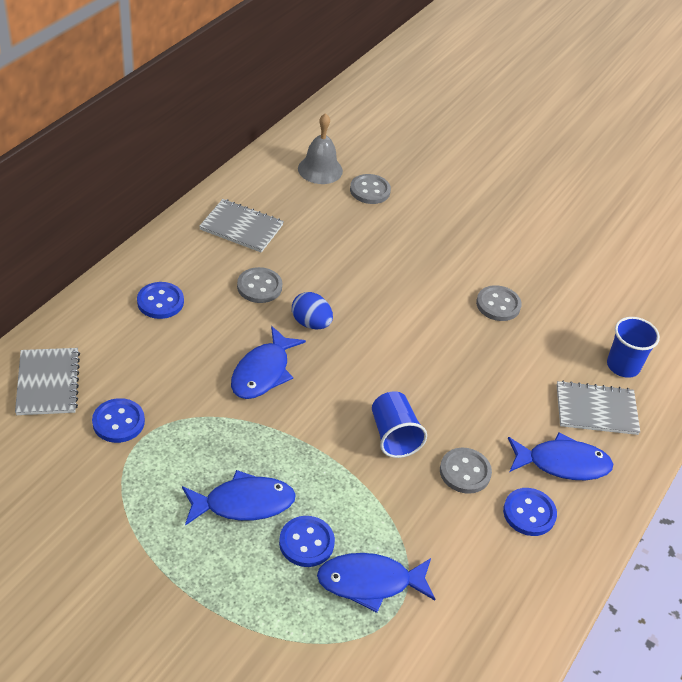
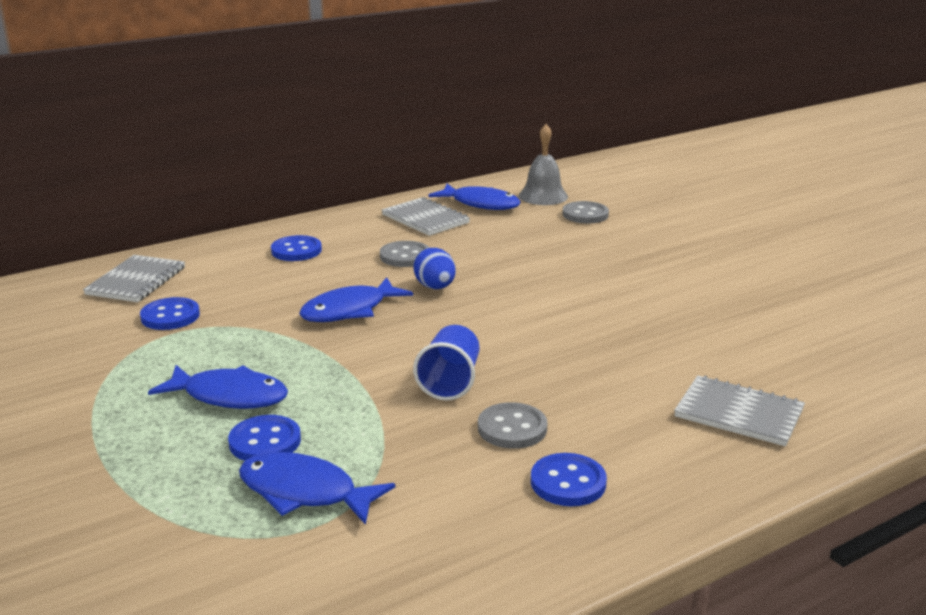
camera: 30 degrees right, 20 degrees down
grey button [476,285,522,321] -> none
blue fish [508,432,613,480] -> blue fish moved to [428,184,521,210]
blue cup [607,317,660,378] -> none

